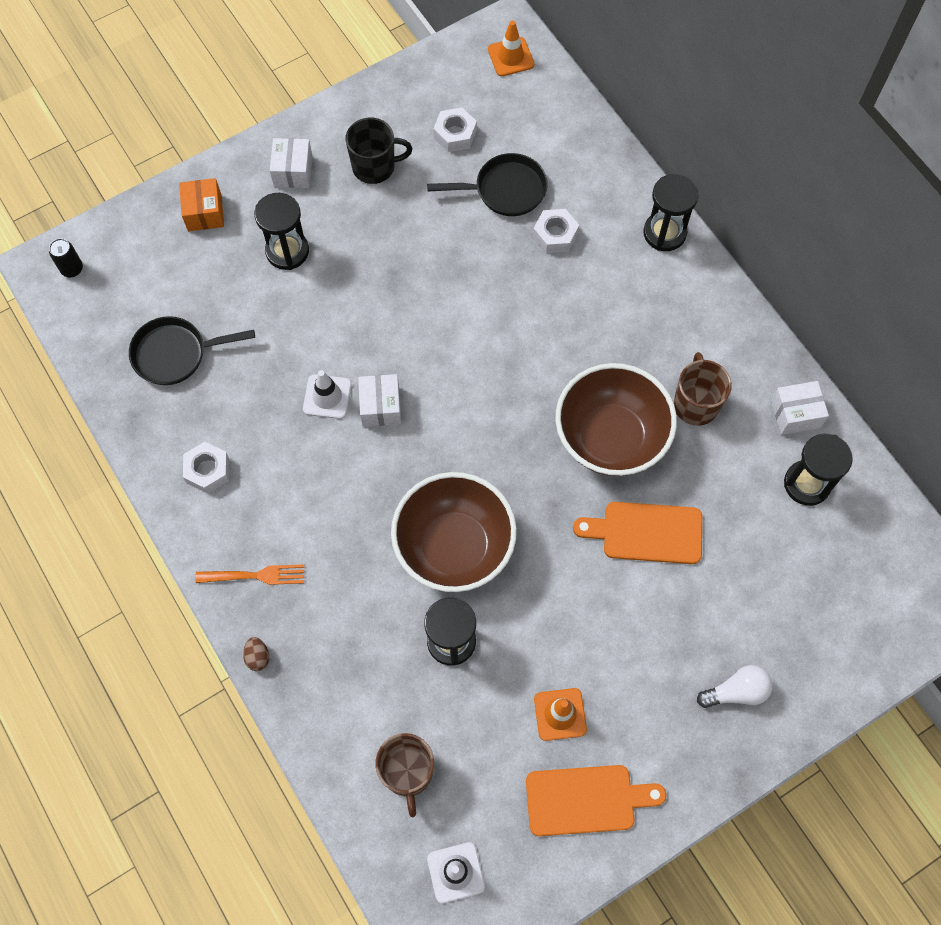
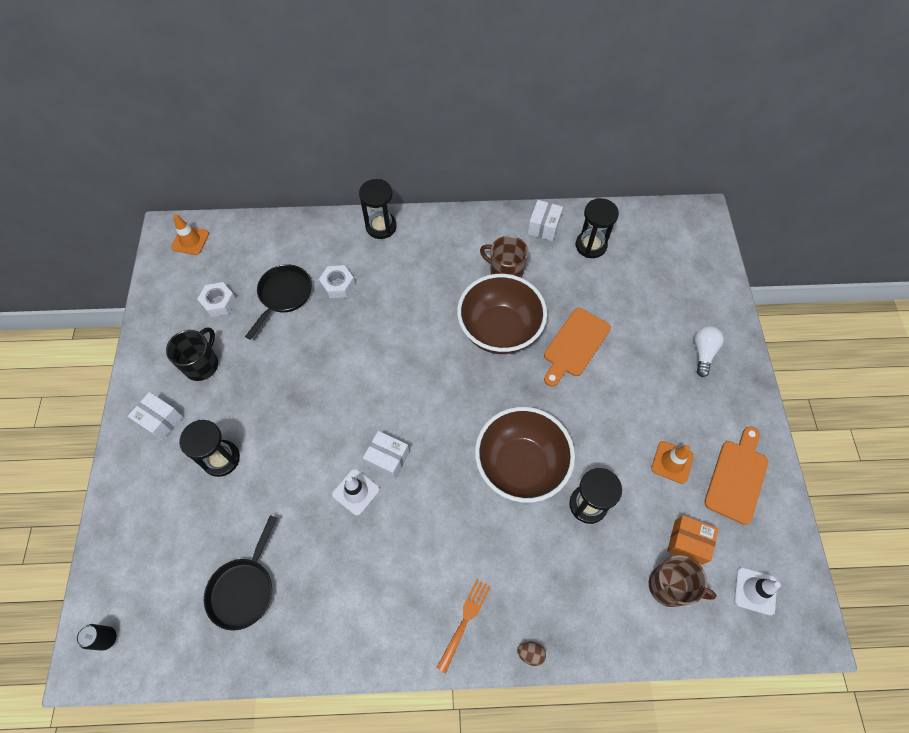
camera: 60 degrees left, 5 degrees down
orange box [179,178,224,231] -> orange box moved to [667,515,718,565]
white nut [183,442,229,494] -> none

